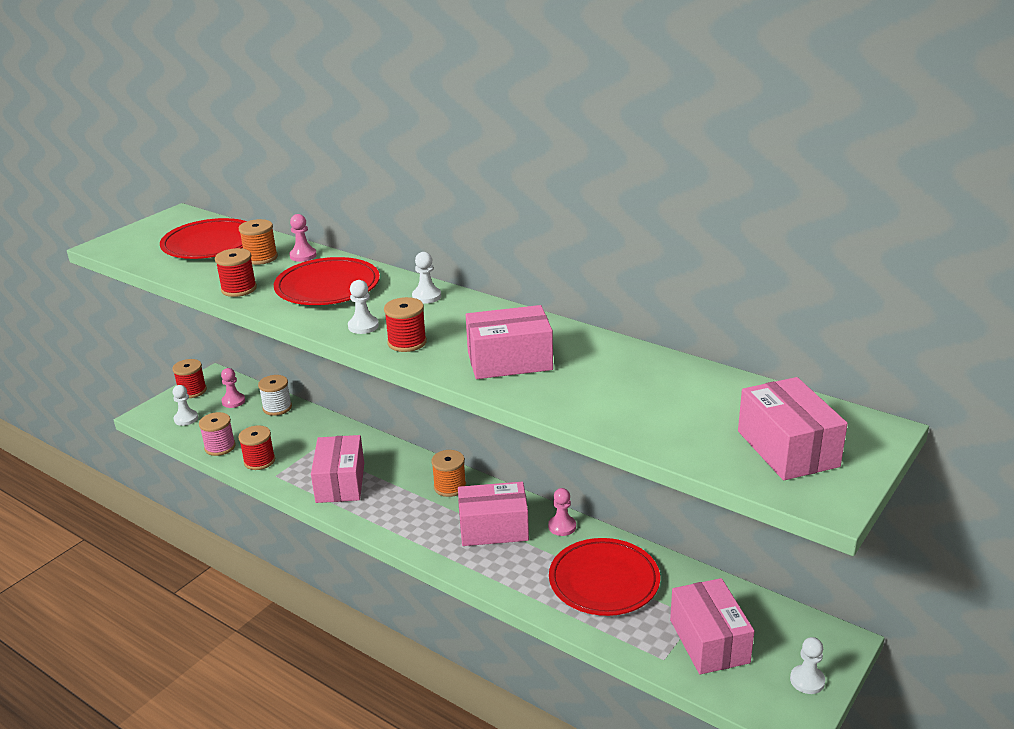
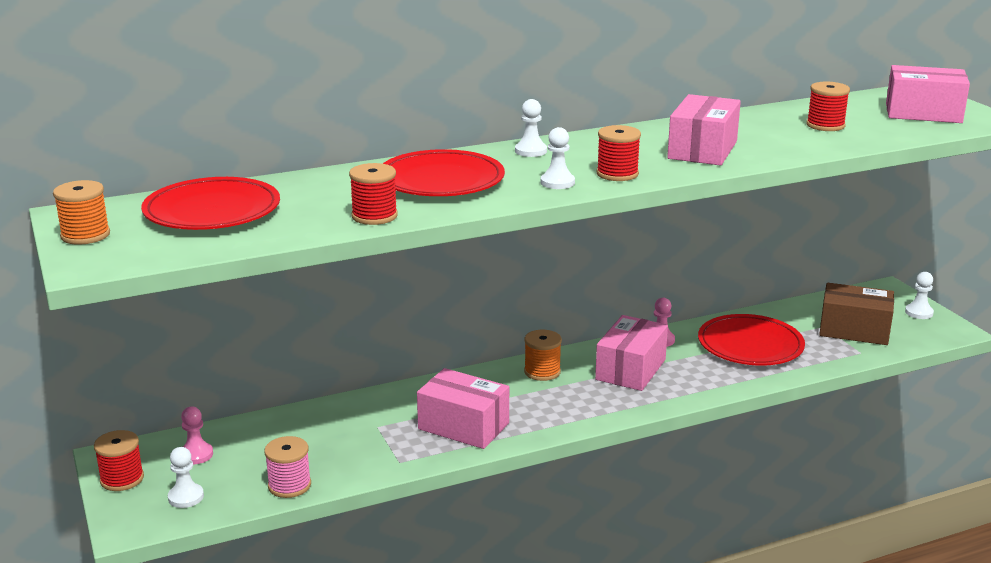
camera: 60 degrees left, 5 degrees down
red spool [238,425,275,470] -> red spool moved to [806,82,850,131]
orange spool [239,219,278,265] -> orange spool moved to [53,180,110,245]
white spool [258,375,292,416] -> none
pink pawn [289,214,317,262] -> none
pink box [670,578,755,674] -> brown box [819,283,894,345]

